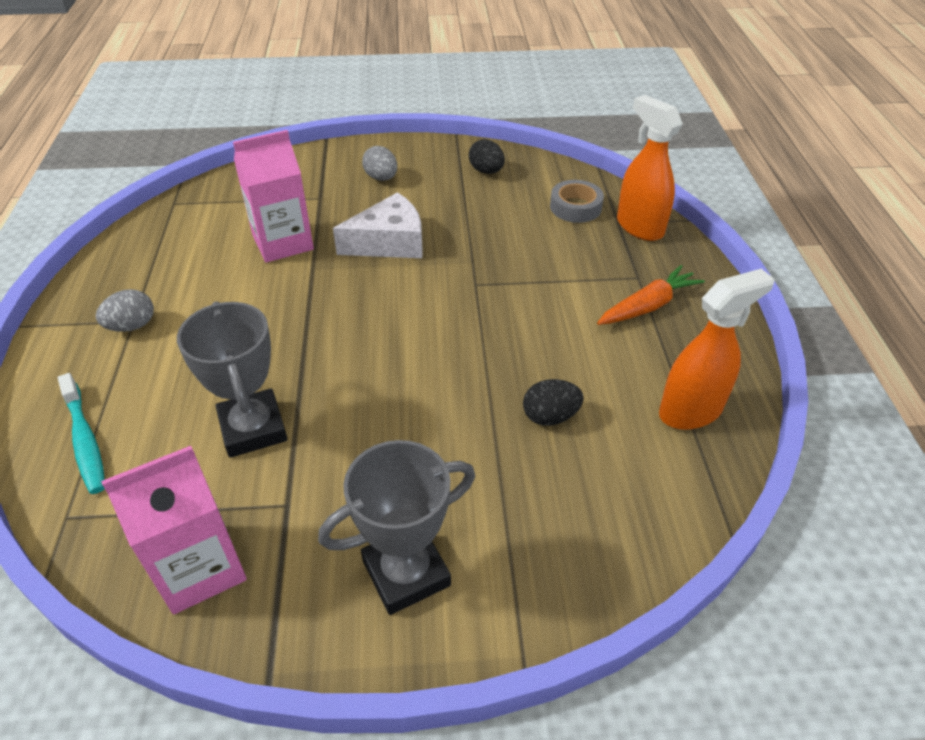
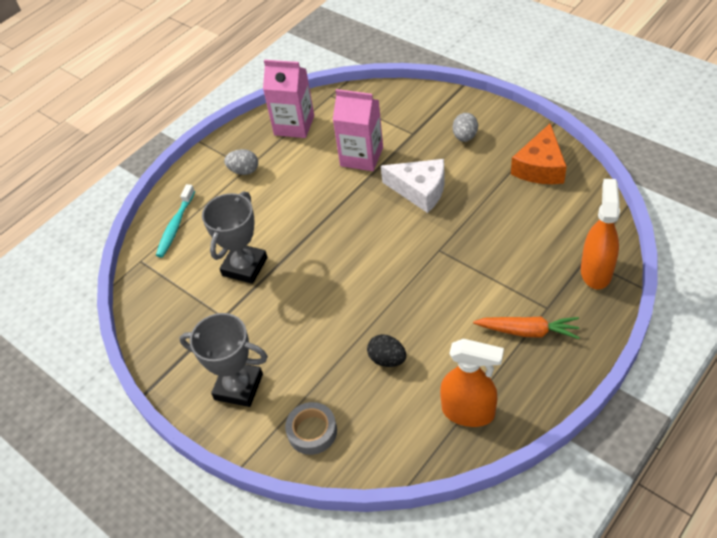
camera: 50 degrees right, 5 degrees up
pink carton [101,446,247,614] -> pink carton moved to [263,60,314,138]
black egg [469,139,505,174] -> orange cheese [511,124,567,184]
grey tape [550,180,604,223] -> grey tape moved to [285,402,337,455]

